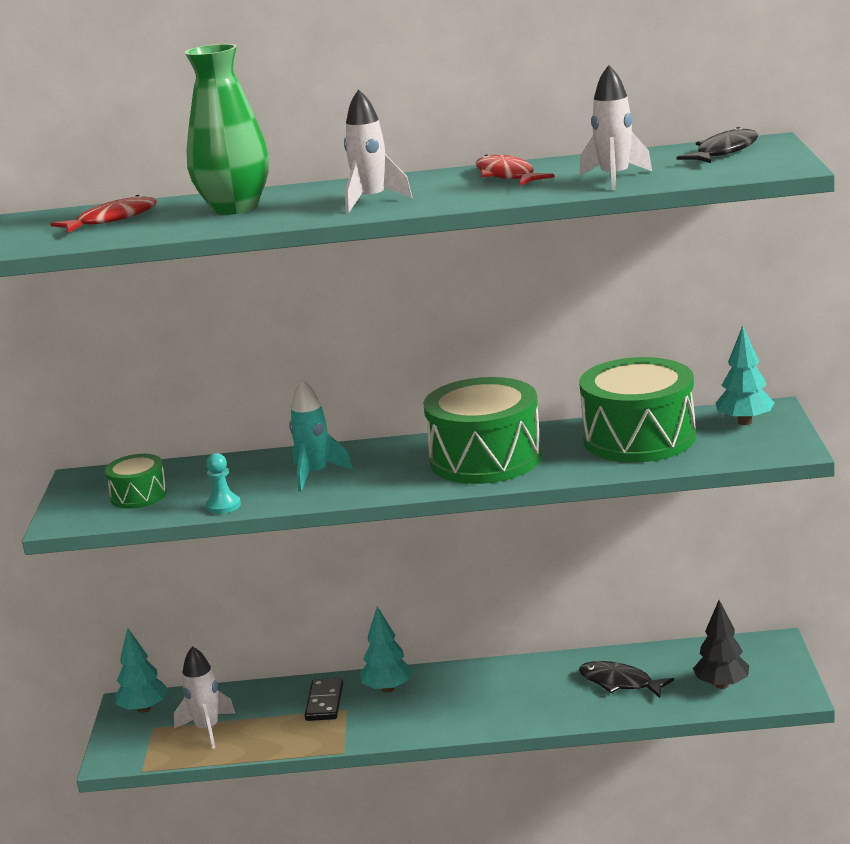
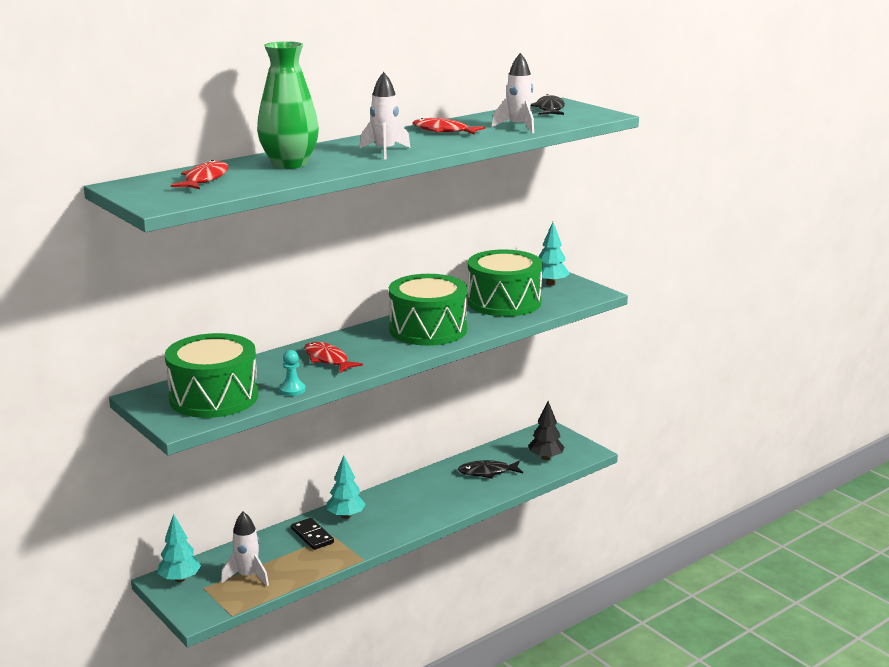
camera: 40 degrees left, 0 degrees up
green drum [105,454,168,509] -> green drum [165,333,258,418], size x1.97
turquoise rocket [289,380,353,492] -> red fish [304,342,363,373]

